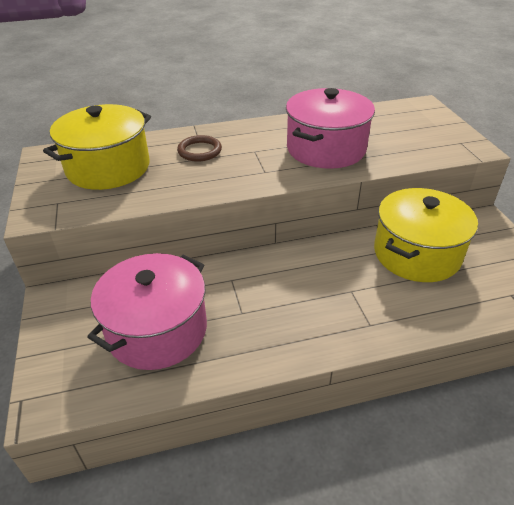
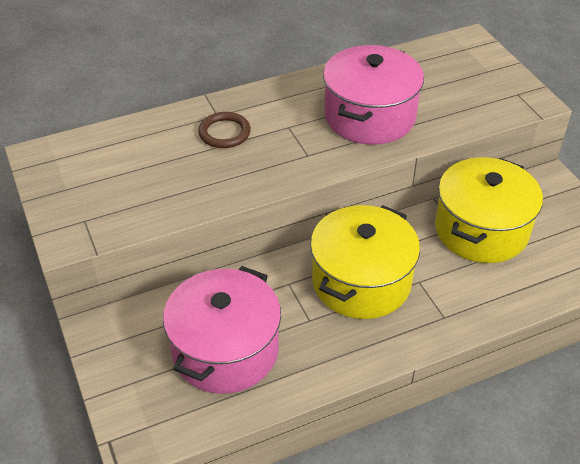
camera: 10 degrees left, 5 degrees up
yellow pot [43,104,151,190] -> yellow pot moved to [310,205,420,319]

